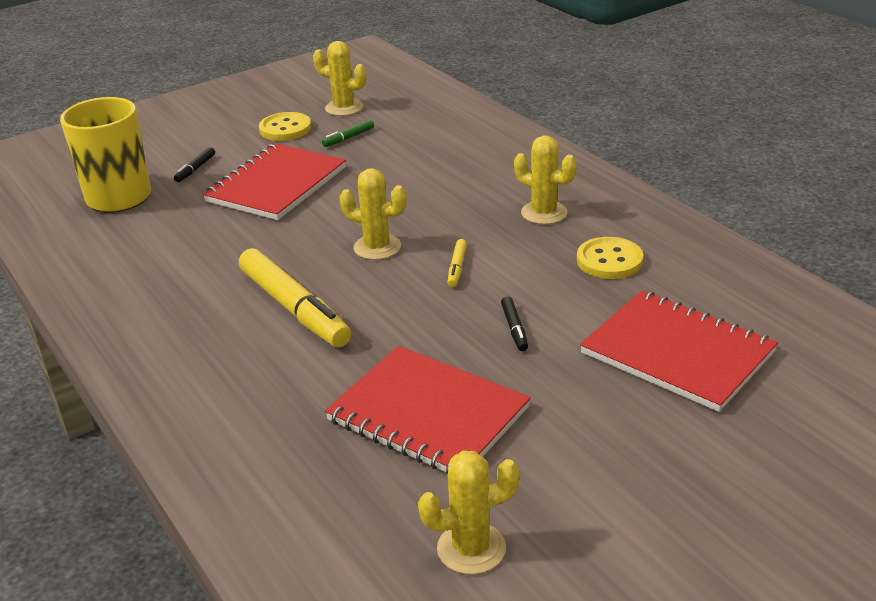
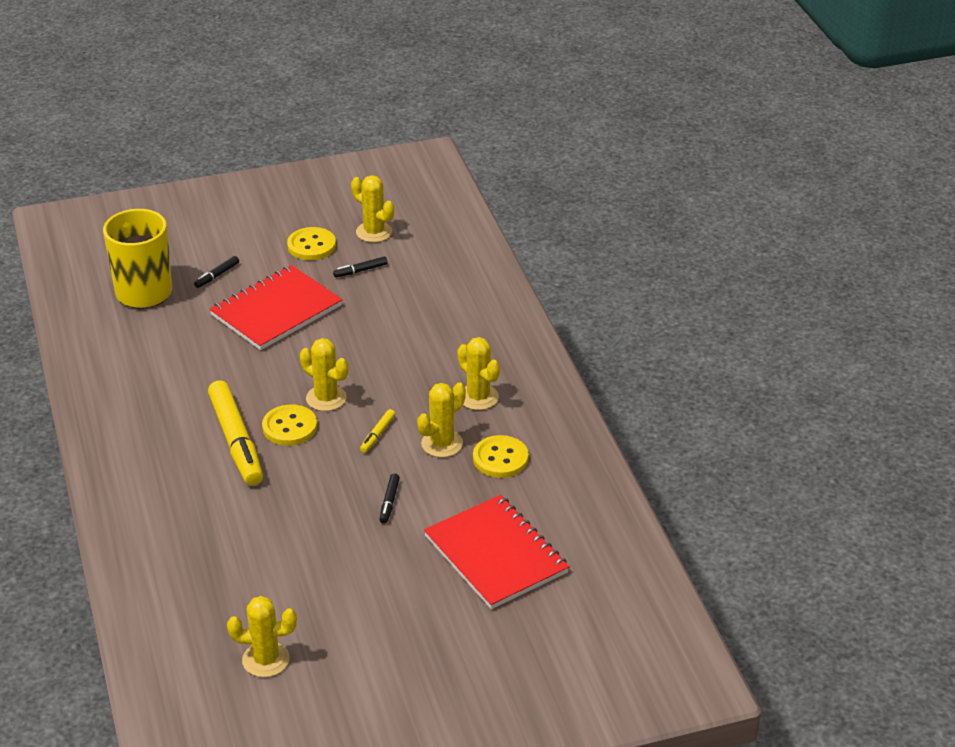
camera: 15 degrees right, 5 degrees up
green marker [322,120,374,147] -> black marker [333,256,388,277]
red notebook [325,346,531,475] -> none
none -> yellow button [262,405,317,446]
none -> yellow cactus [417,382,466,457]

